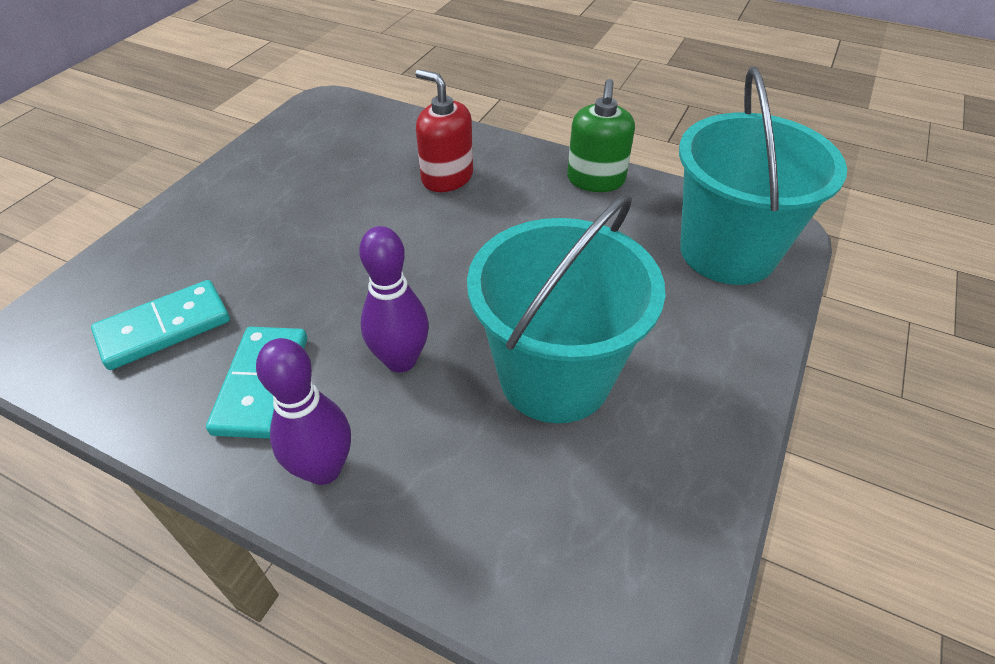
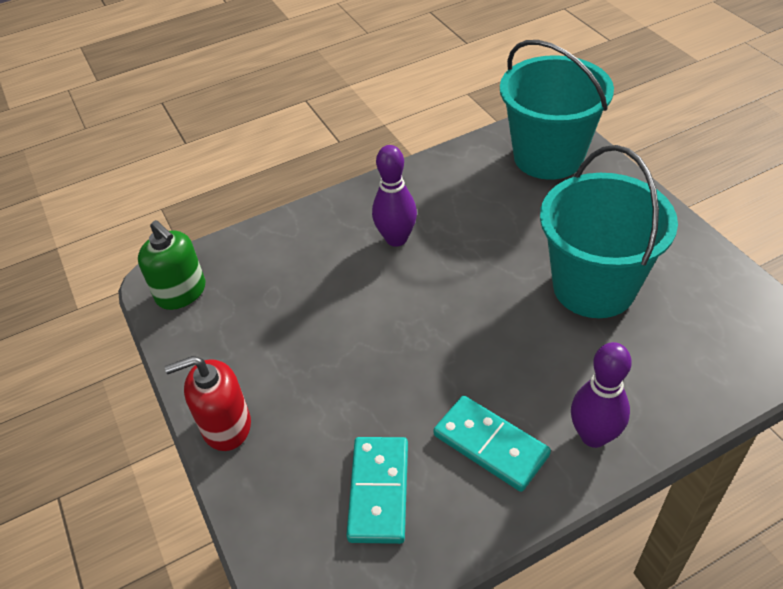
camera: 50 degrees left, 0 degrees up
purple bowling pin [359,226,429,373] -> purple bowling pin moved to [372,145,417,247]
red soap dispenser [416,69,473,192] -> red soap dispenser moved to [165,356,251,451]
green soap dispenser [567,79,635,192] -> green soap dispenser moved to [138,220,205,310]

